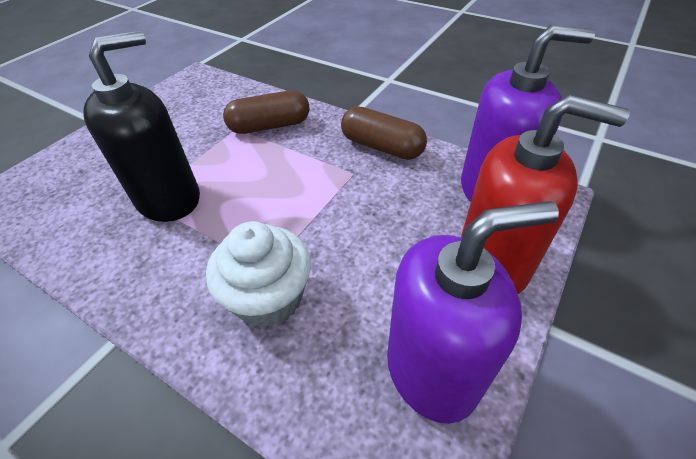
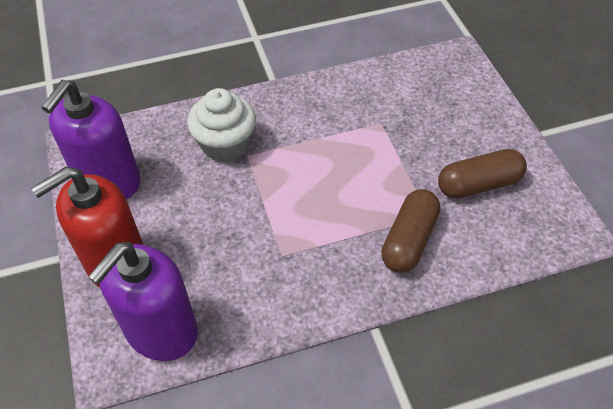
camera: 130 degrees right, 5 degrees up
black soap dispenser [83,31,200,222] -> none
brown capsule [341,106,427,160] -> brown capsule moved to [438,149,527,199]

